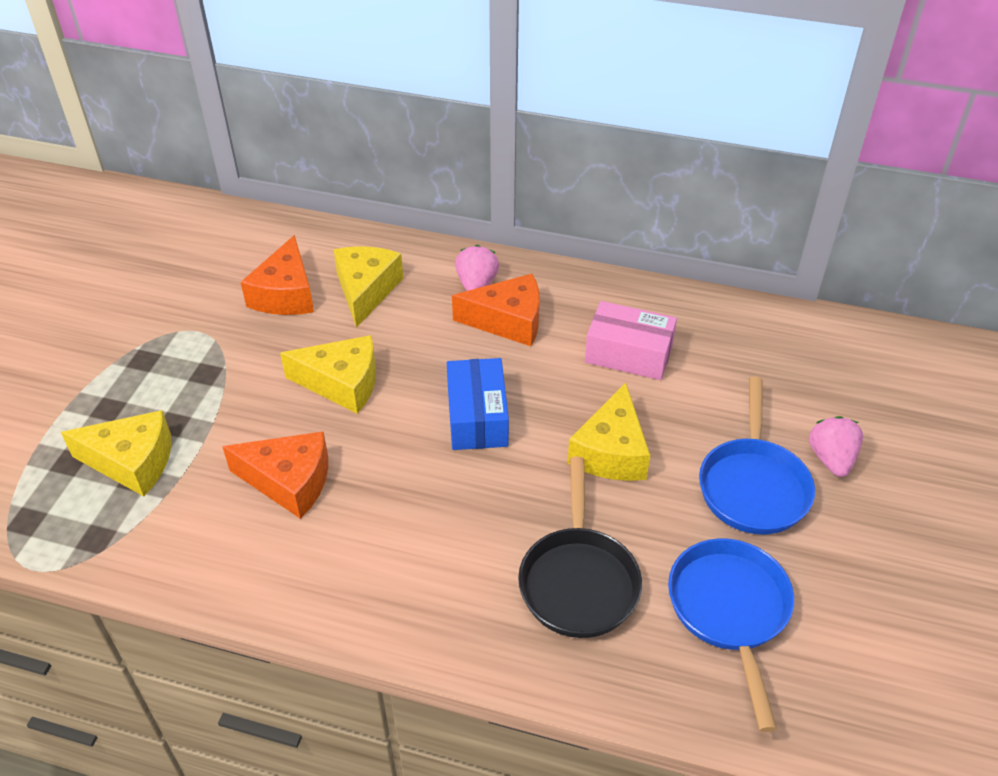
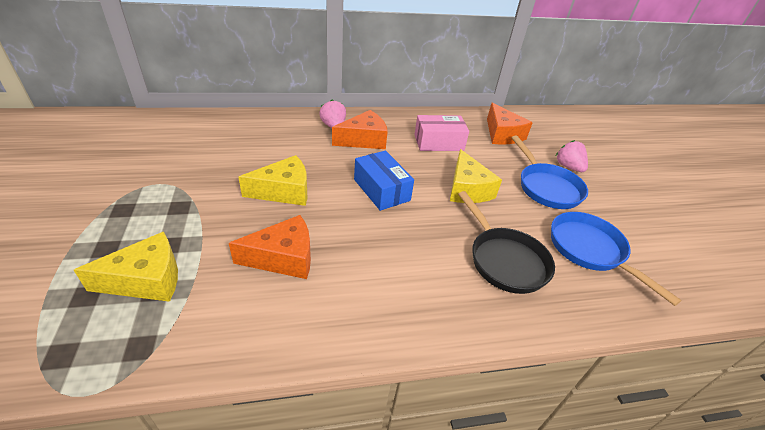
camera: 30 degrees left, 5 degrees down
orange cheese [241,235,314,315] -> orange cheese moved to [487,103,533,145]
yellow cheese [333,246,403,328] -> none

